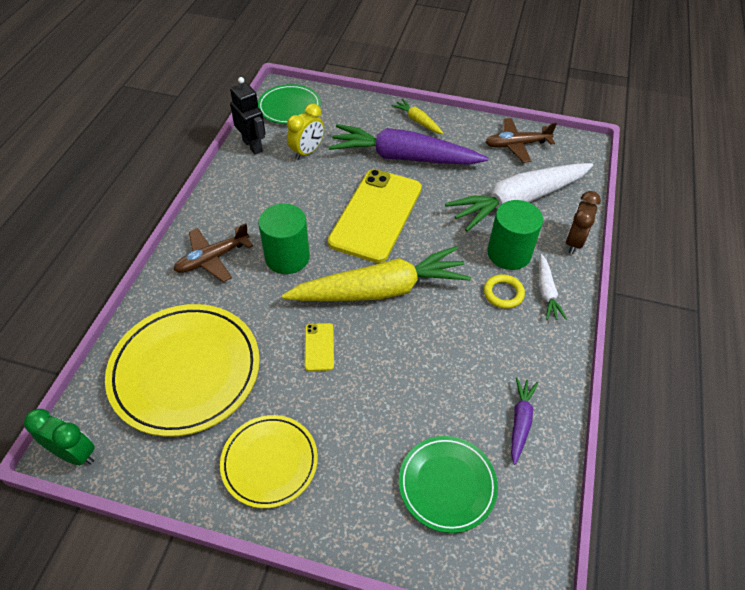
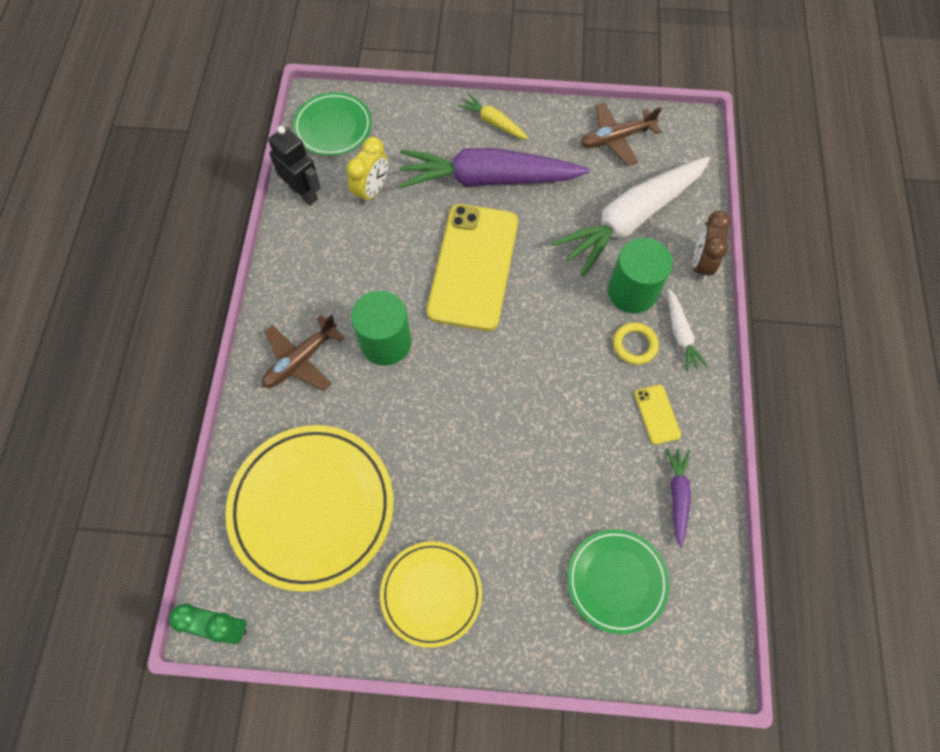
camera: 10 degrees left, 15 degrees up
yellow carrot [282,246,471,301] -> none
yellow phone [305,323,334,371] -> yellow phone moved to [634,385,681,445]

